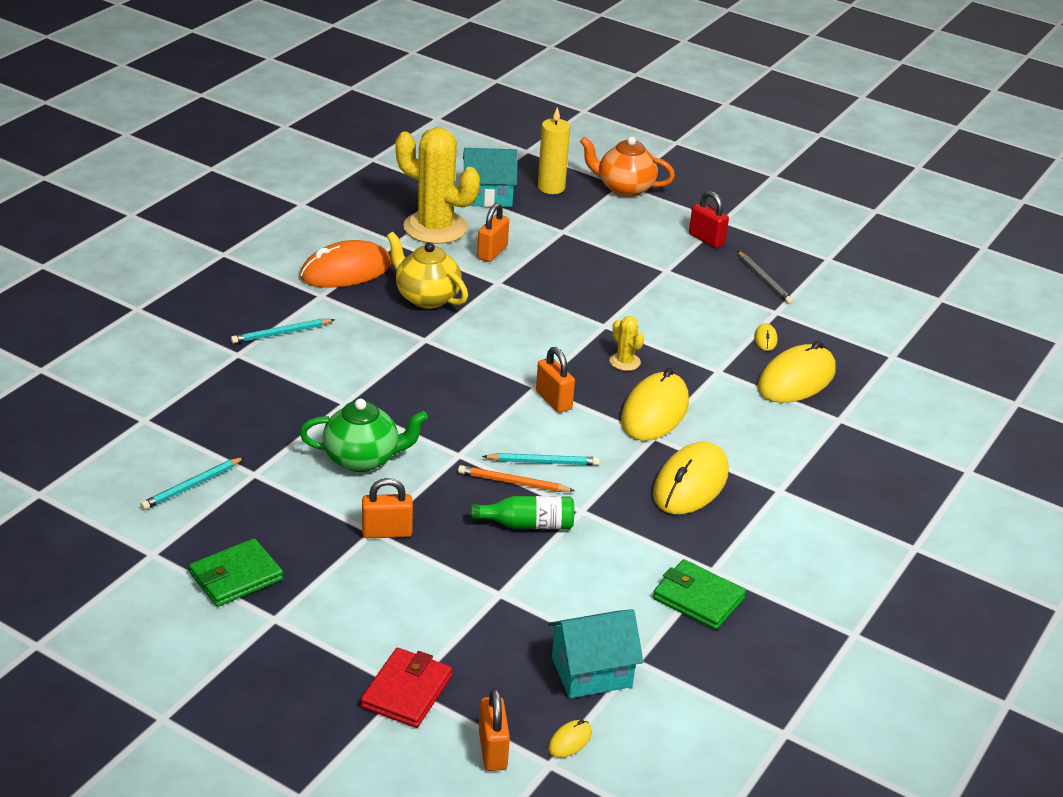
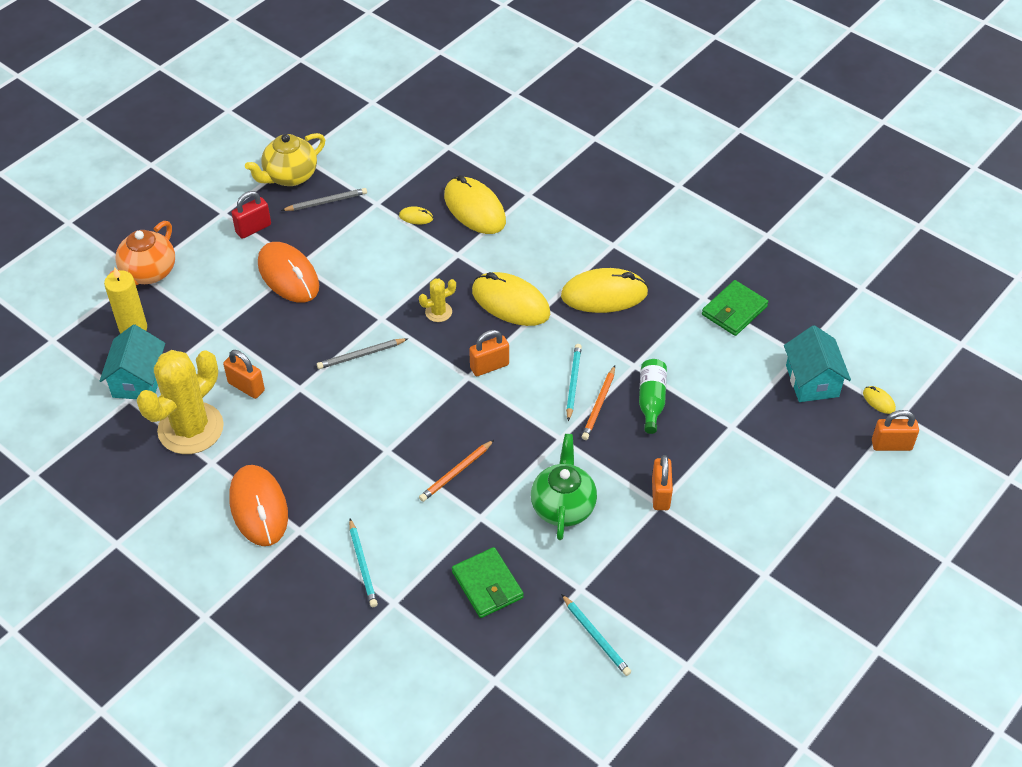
camera: 80 degrees left, 15 degrees up
green wallet [189,538,283,607] -> green wallet moved to [452,547,524,618]
red wallet [361,648,452,728] -> none
yellow teapot [387,232,468,309] -> yellow teapot moved to [245,133,325,186]
yellow mouse [653,442,729,514] -> yellow mouse turned 45 degrees counterclockwise [561,268,649,313]
none -> orange mouse [258,242,319,303]
none -> grey pencil [317,338,409,369]
none -> orange pencil [419,440,494,502]

